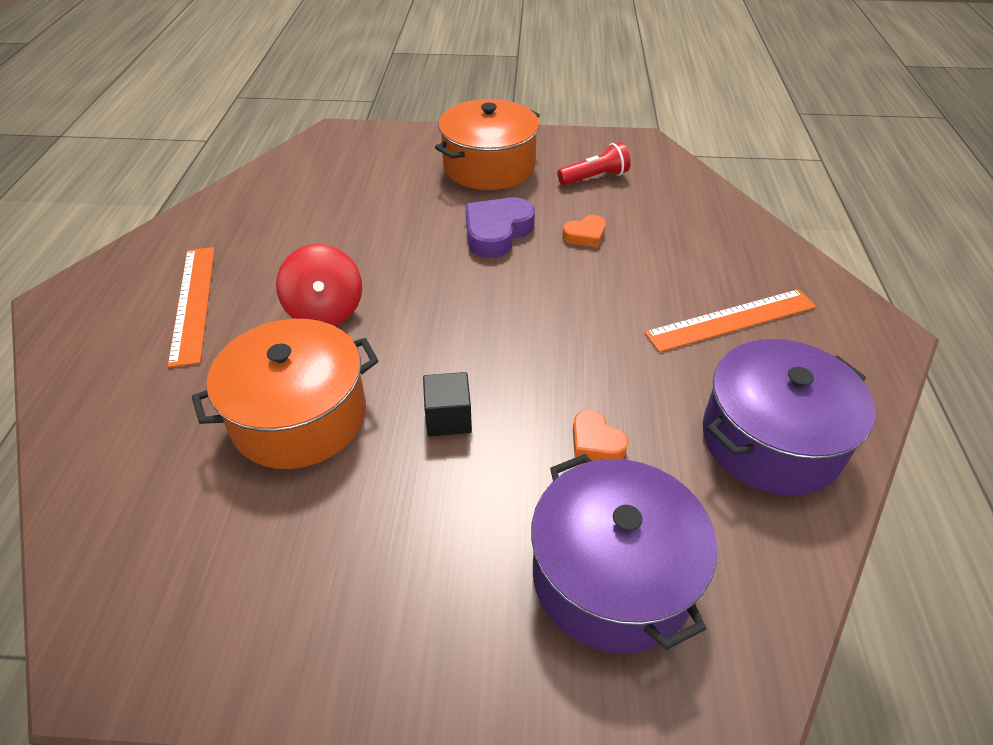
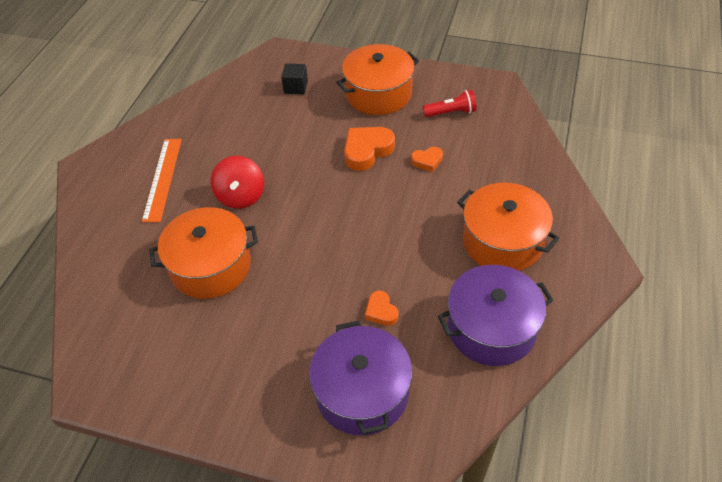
camera: 15 degrees right, 5 degrees up
black cube [423,372,472,436] -> black cube moved to [281,63,308,94]
purple heart [465,198,535,258] -> orange heart [344,127,395,171]
orange ruler [644,289,817,352] -> orange pot [457,183,559,271]

